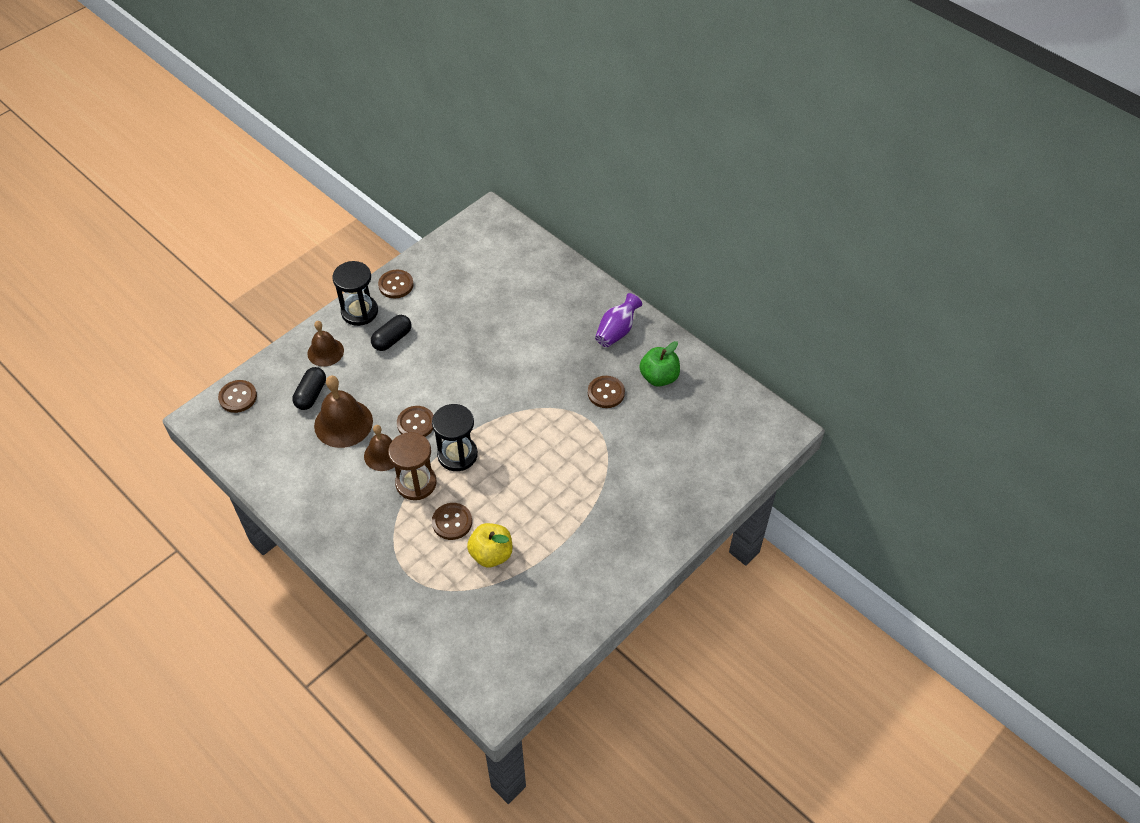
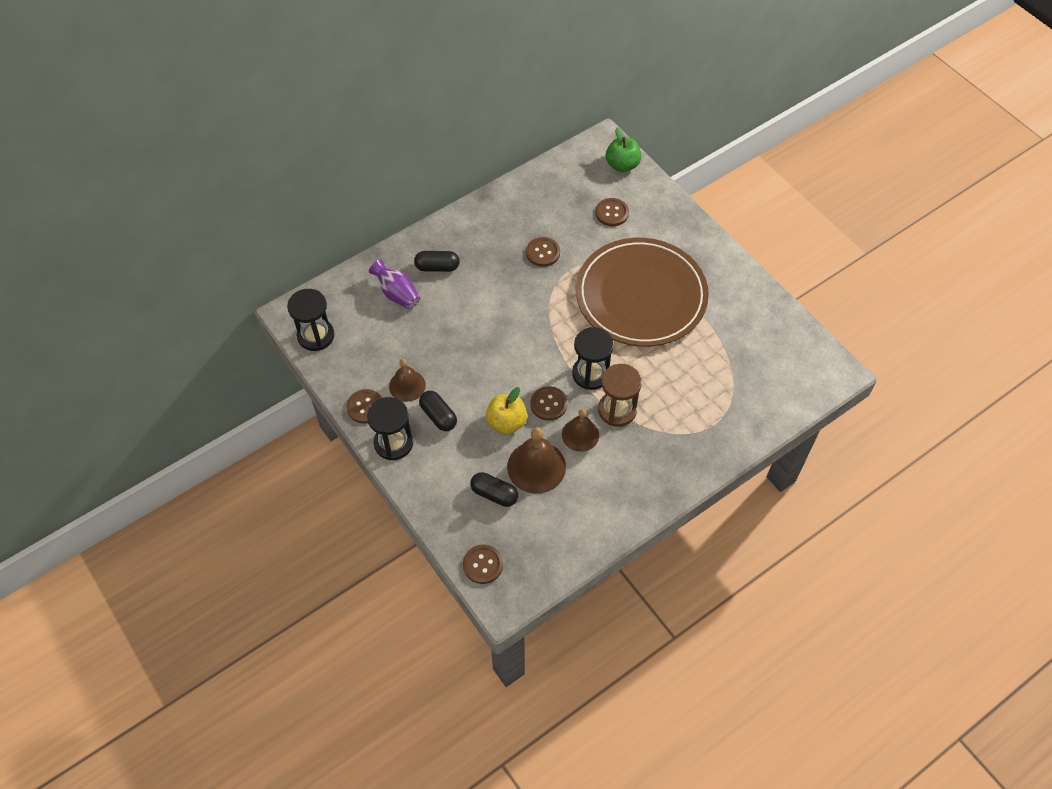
camera: 80 degrees left, 5 degrees up
brown bell [307,321,344,367] -> brown bell moved to [389,359,426,402]
brown button [432,503,472,540] -> brown button moved to [595,198,629,226]
yellow apple [467,523,512,567] -> yellow apple moved to [486,387,527,434]
purple vase [595,293,642,347] -> purple vase moved to [369,259,420,309]
green apple [639,341,680,387] -> green apple moved to [606,127,641,172]
none -> black hourglass [287,289,335,351]
none -> black capsule [414,251,460,272]
none -> brown plate [576,238,709,347]

